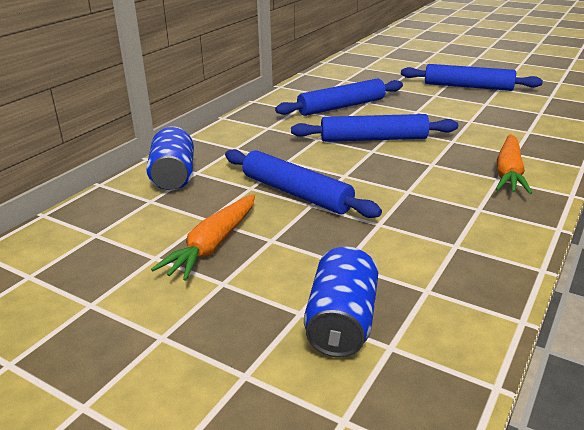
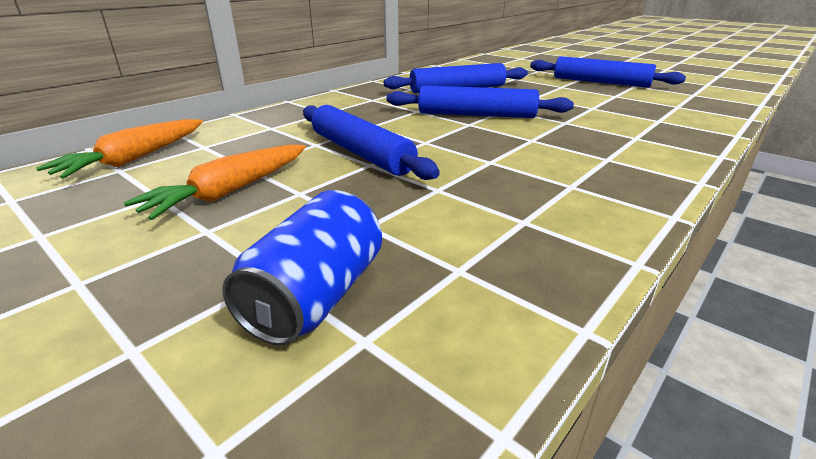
camera: 10 degrees right, 0 degrees up
blue can [146,126,194,190] -> none
orange carrot [496,134,532,194] -> orange carrot moved to [36,119,203,179]

